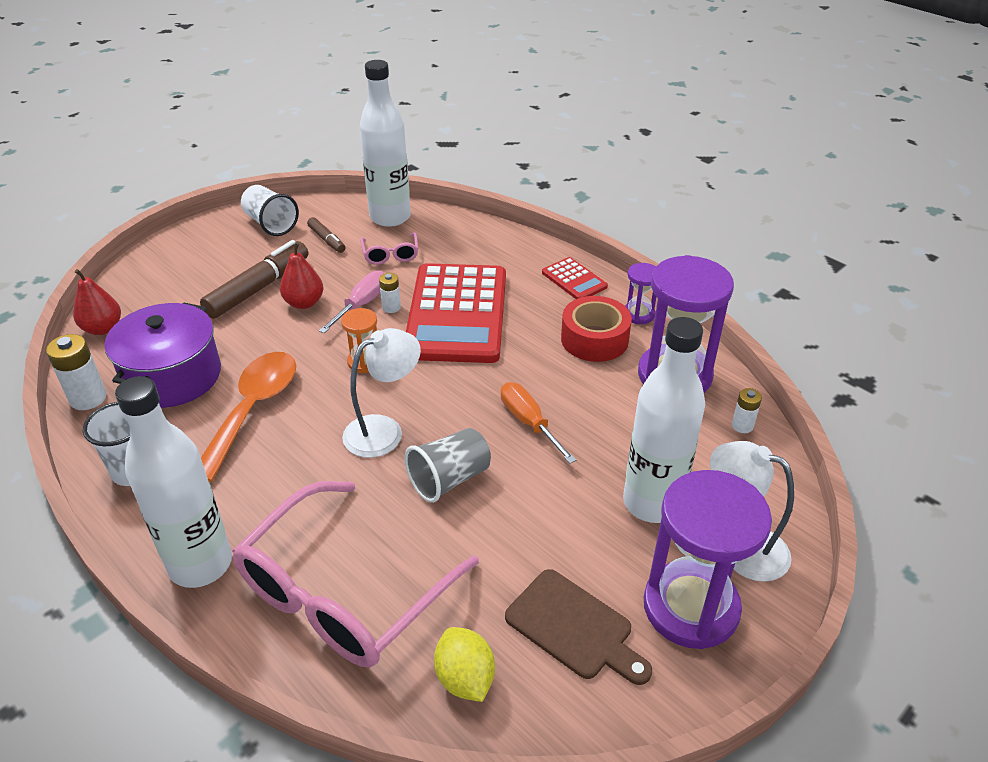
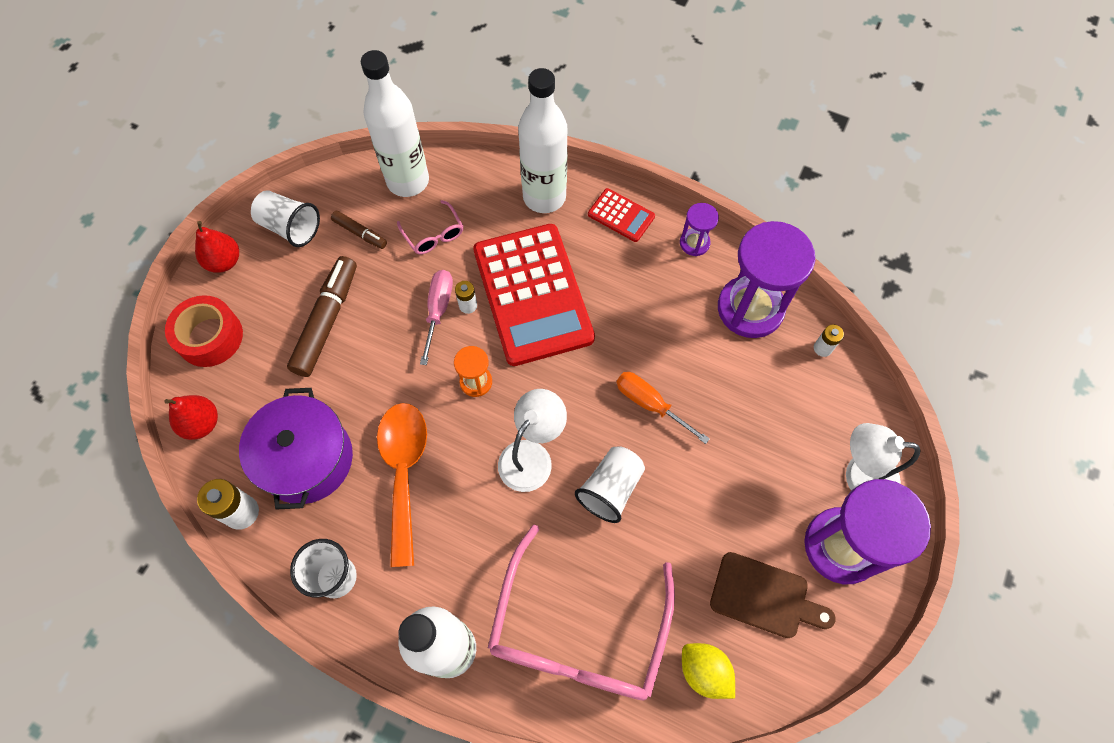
camera: 20 degrees left, 25 degrees up
red pear [280,242,323,309] -> red pear moved to [195,221,239,273]
grey cup [405,428,491,503] -> white cup [575,446,645,523]
red tape [561,296,632,362] -> red tape moved to [165,295,243,367]
white bottle [623,317,705,523] -> white bottle moved to [518,68,567,213]

